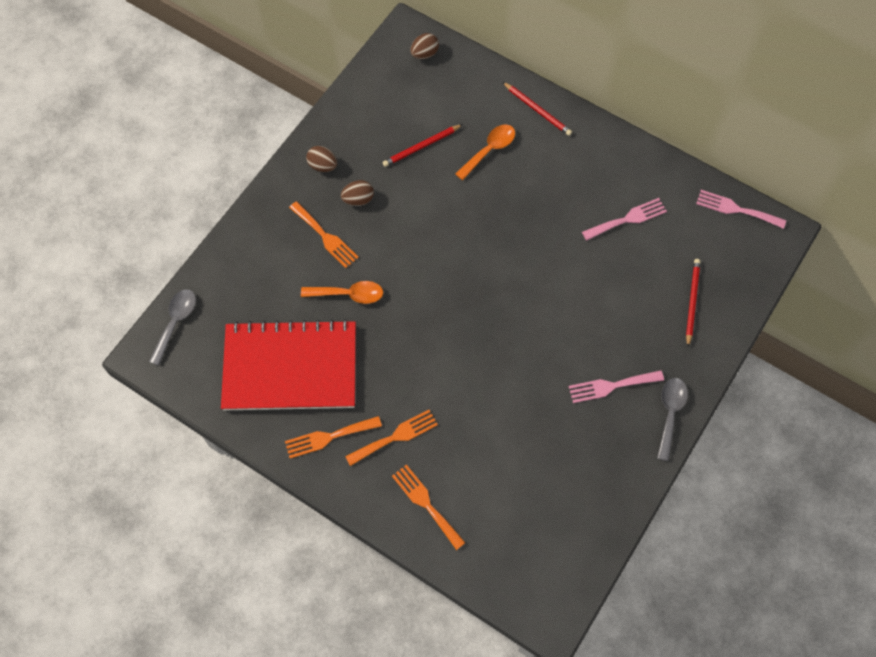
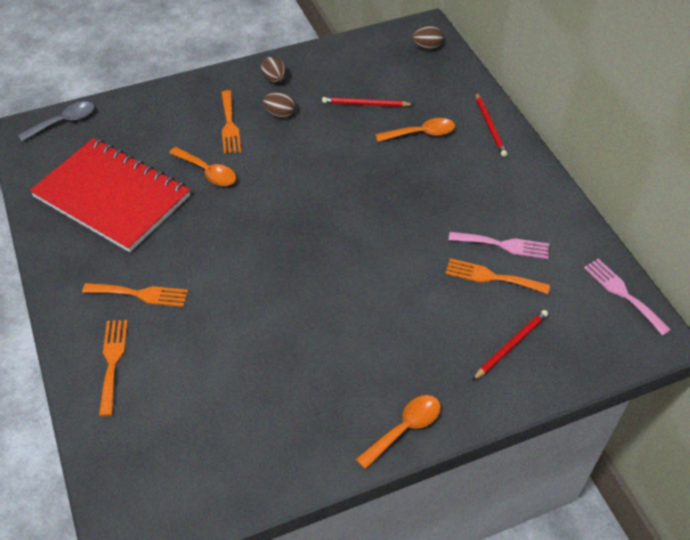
camera: 35 degrees right, 15 degrees down
orange fork [285,416,382,458] -> orange fork moved to [446,258,550,294]
pink fork [568,370,664,403] -> none
grey spoon [657,378,688,461] -> orange spoon [356,395,441,469]

